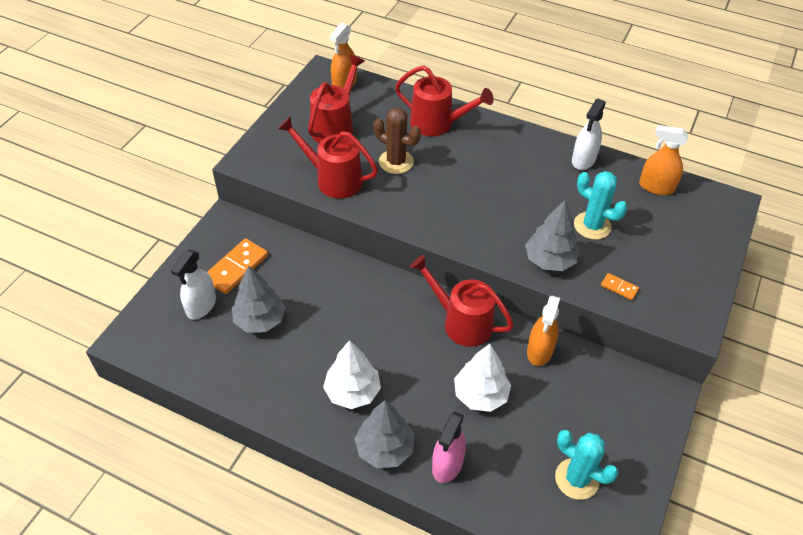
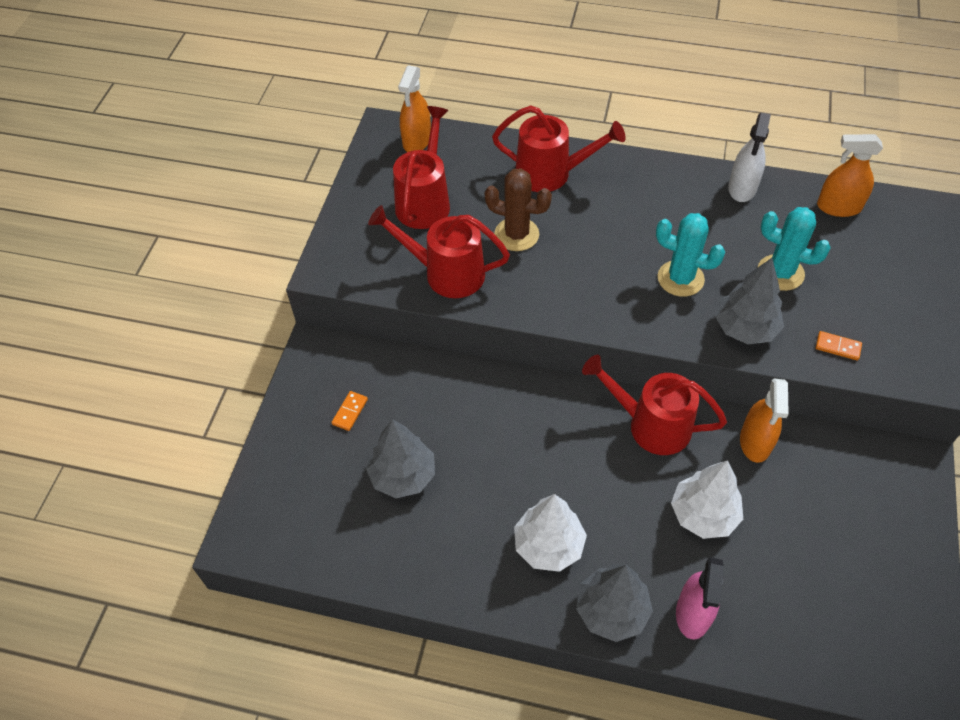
camera: 10 degrees left, 5 degrees up
white spray bottle [171,250,216,319] -> none
orange domino [207,238,268,294] -> orange domino [331,391,368,431], size x0.50
turquoise cactus [555,430,619,500] -> turquoise cactus moved to [656,213,725,297]

